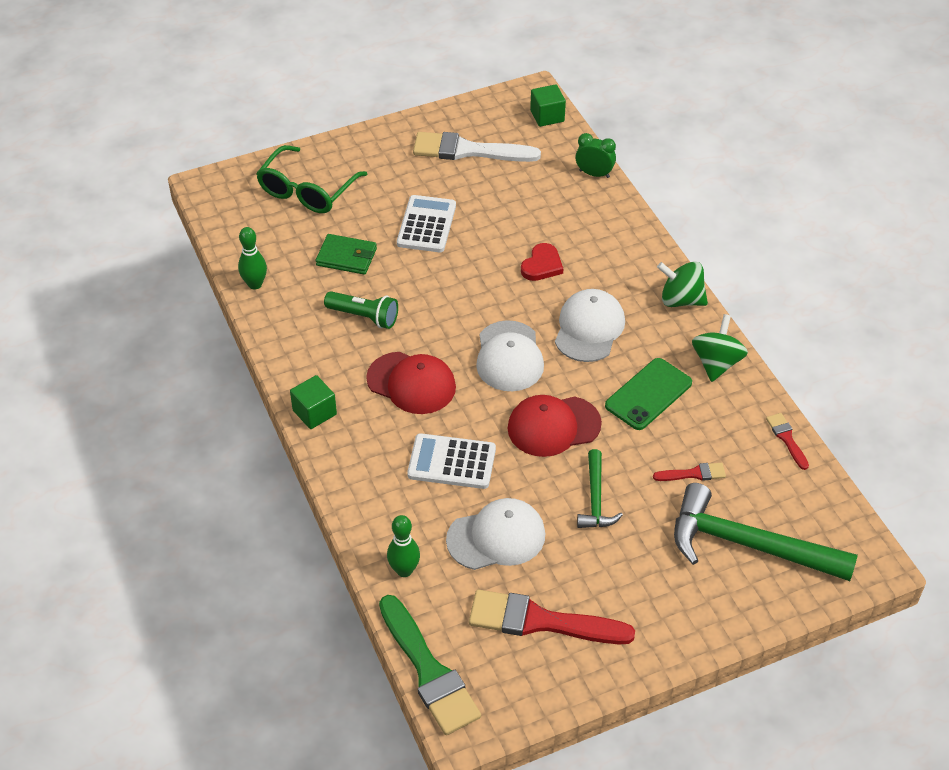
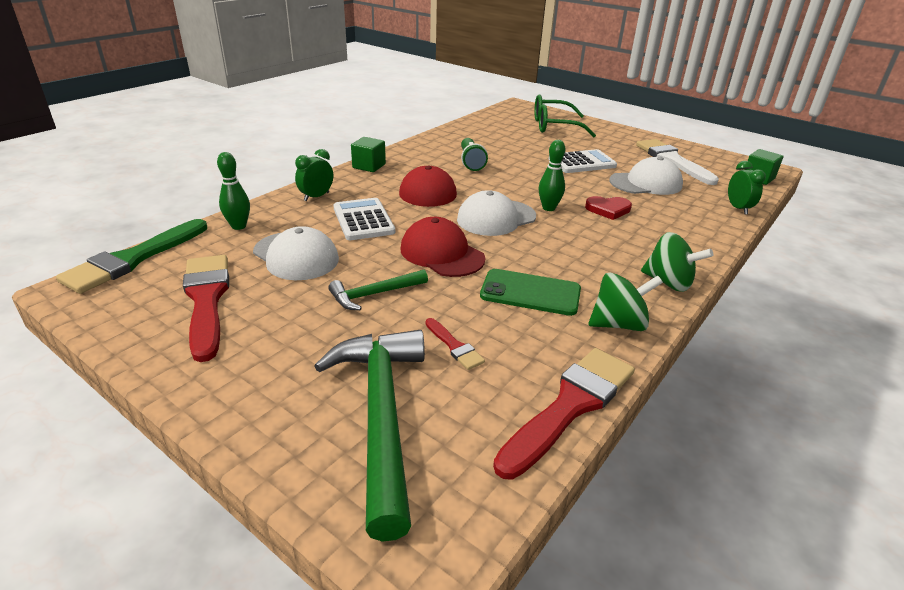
camera: 60 degrees right, 15 degrees down
green bowling pin [238,227,267,290] -> green bowling pin moved to [538,140,565,211]
green wallet [316,234,377,275] -> none
white cap [555,289,625,362] -> white cap moved to [609,157,683,195]
green spinning top [657,262,708,307] -> green spinning top turned 135 degrees clockwise [641,232,713,292]
red brush [766,413,809,470] -> red brush [493,348,635,480], size x2.11
none -> green clock [295,149,333,201]

